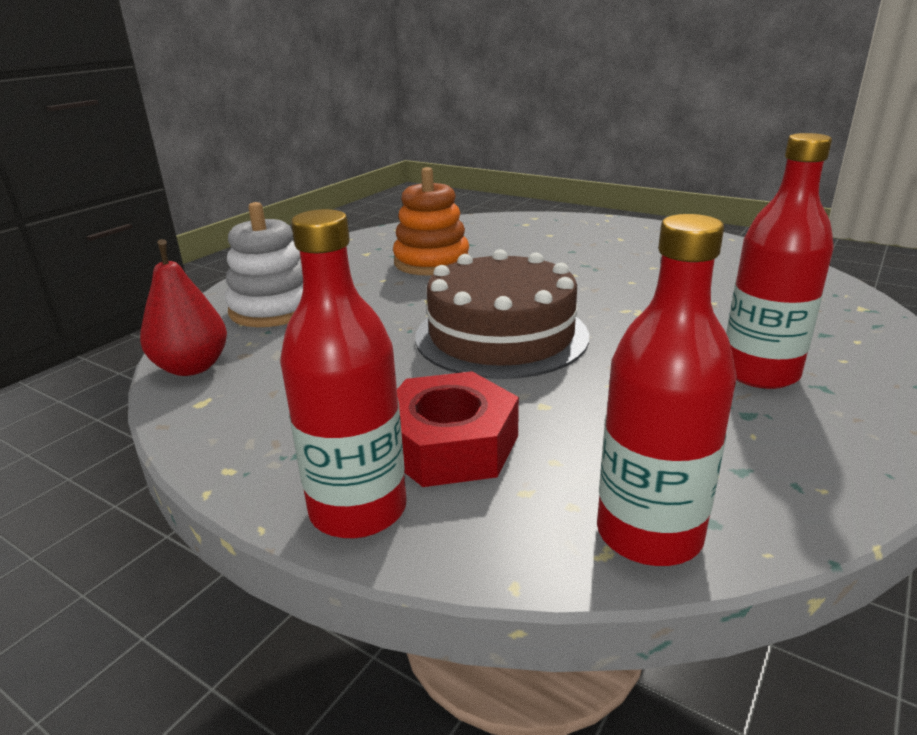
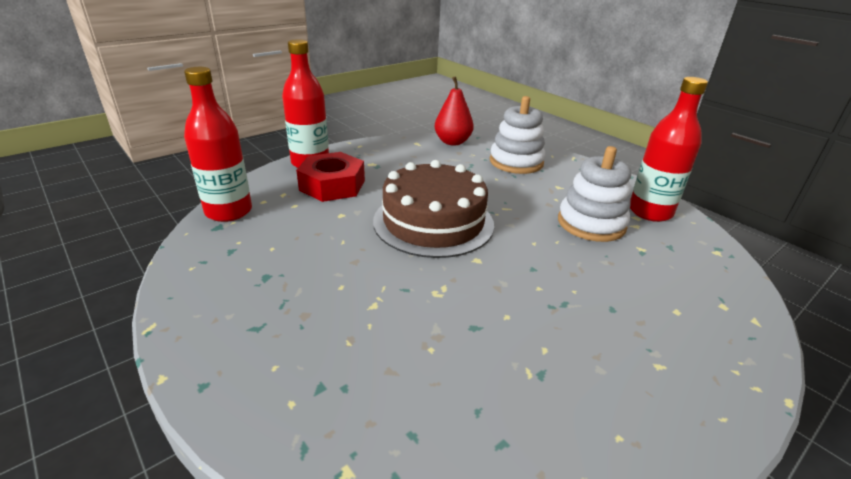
camera: 105 degrees right, 5 degrees up
orange stacking toy [393,167,469,276] -> white stacking toy [558,146,631,242]
red bottle [726,133,834,389] -> red bottle moved to [630,77,708,222]

